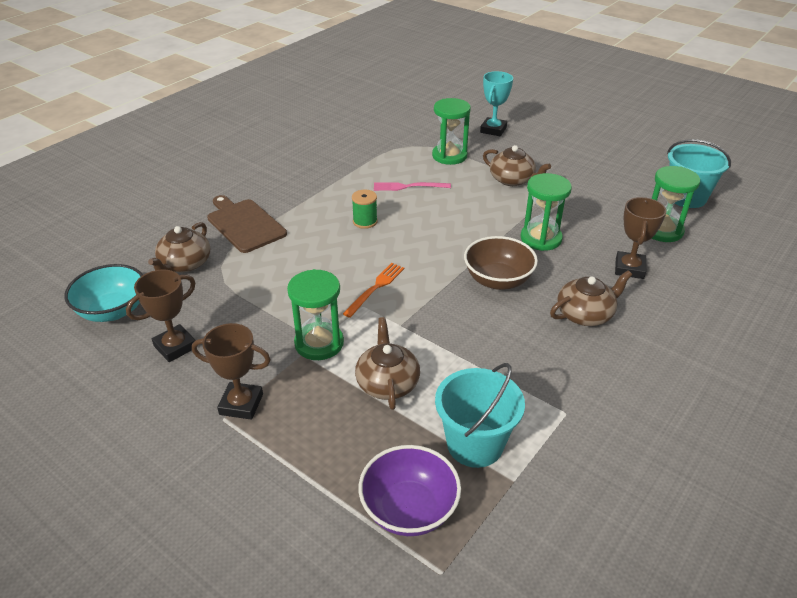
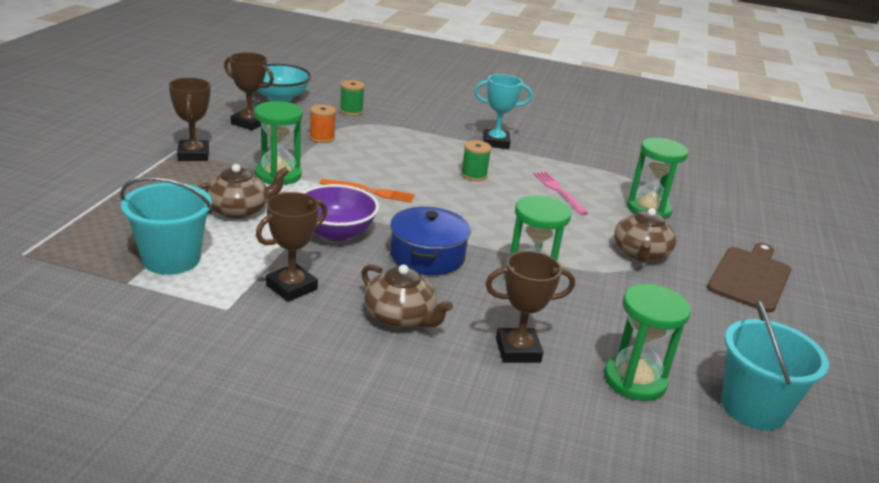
camera: 65 degrees right, 10 degrees down
brown teapot [148,222,210,272] -> green spool [340,80,365,116]
brown cutting board [207,195,287,253] -> brown cutting board moved to [707,243,791,312]
purple bowl [359,445,461,536] -> purple bowl moved to [302,184,379,241]
brown bowl [464,236,538,290] -> blue pot [390,207,471,275]
turquoise trophy [480,71,513,136] -> turquoise trophy moved to [474,74,532,149]
none -> brown trophy [256,192,327,302]
none -> orange spool [309,104,336,143]

